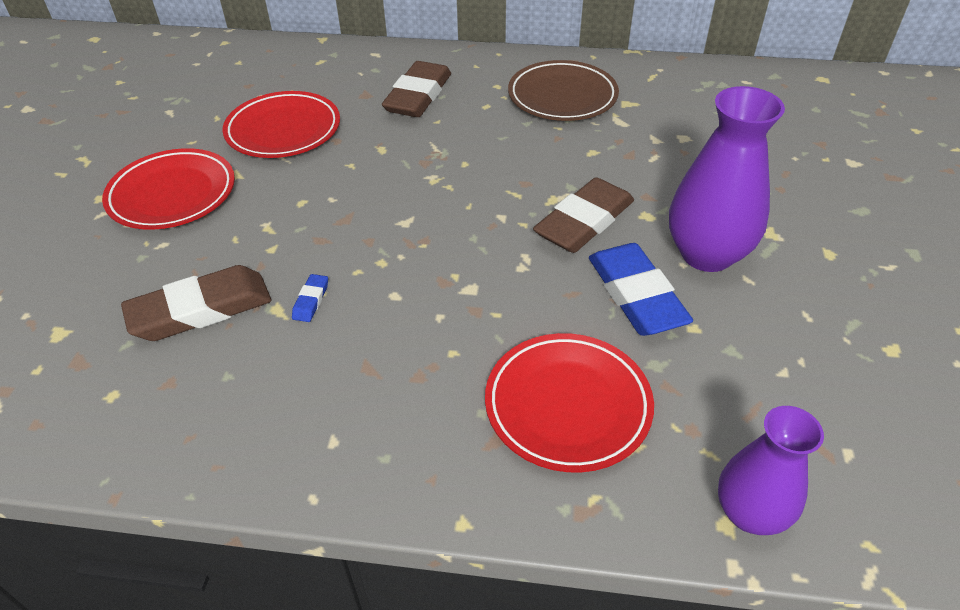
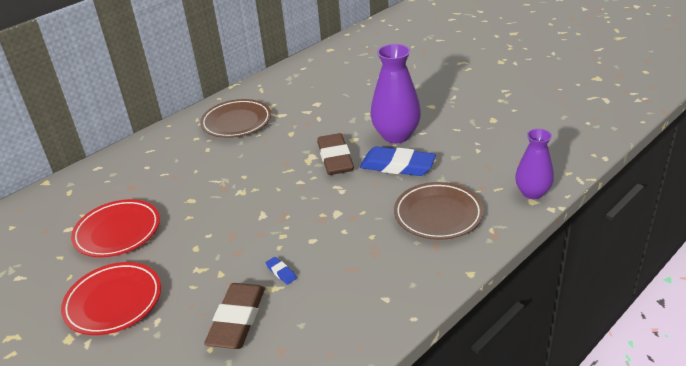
camera: 50 degrees left, 10 degrees down
brown eraser [382,61,451,117] -> none
red plate [485,333,654,473] -> brown plate [394,182,484,240]

